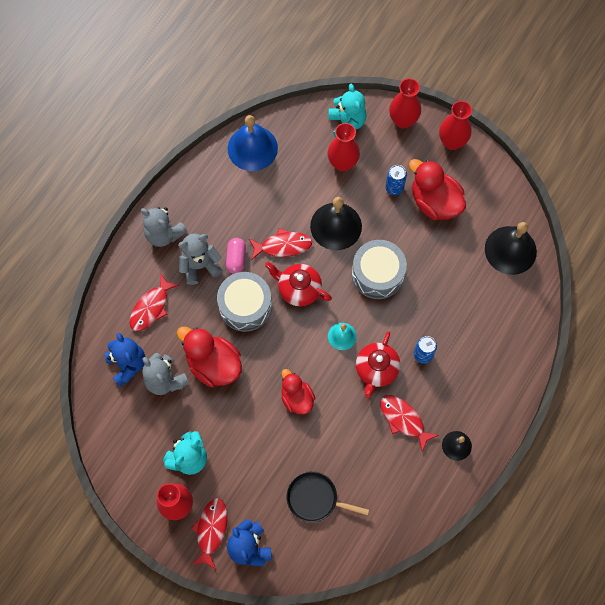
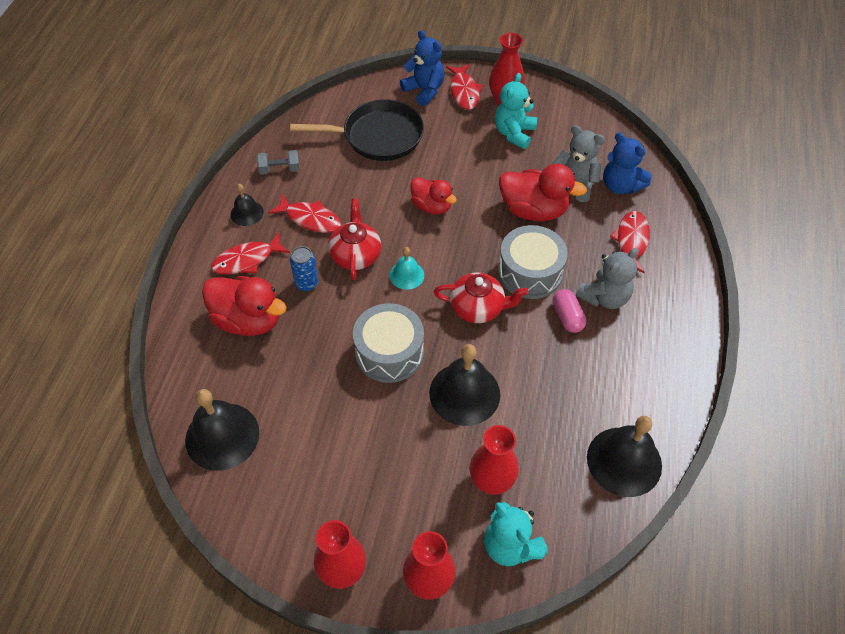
camera: 160 degrees right, 15 degrees down
grey teddy bear [141,207,187,247] -> none
blue bell [228,115,278,171] -> black bell [587,416,662,497]
red fish [249,228,312,260] -> red fish moved to [211,233,290,275]
black pan [287,471,369,522] -> black pan [290,99,424,161], size x1.55
blue can [385,165,407,195] -> none
red duck [409,159,466,220] -> red duck moved to [202,276,287,336]
none -> grey dumbbell [256,150,300,175]

